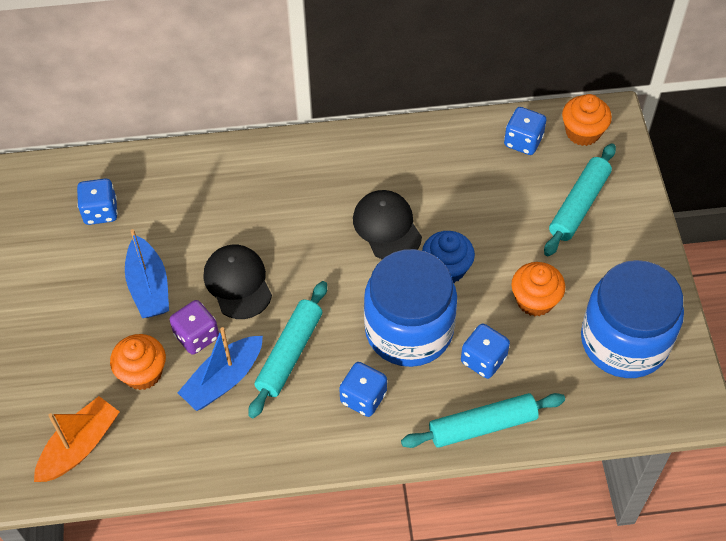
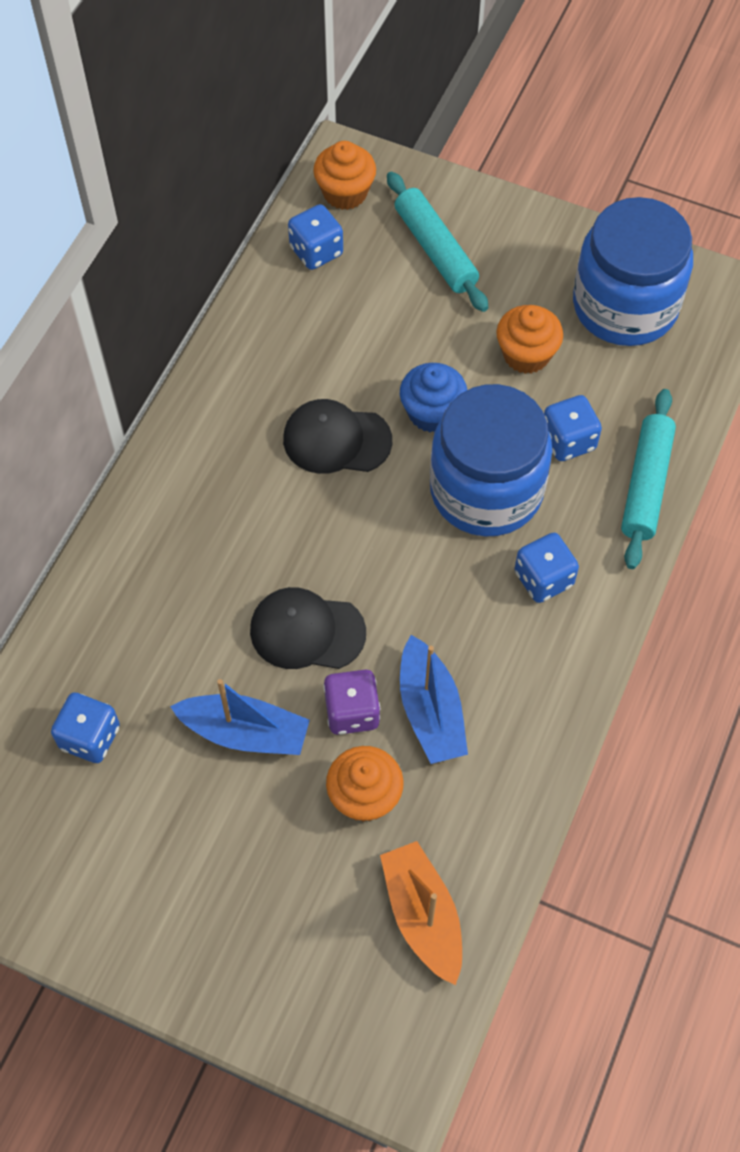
camera: 60 degrees left, 5 degrees up
turquoise rolling pin [248,281,327,418] -> none

